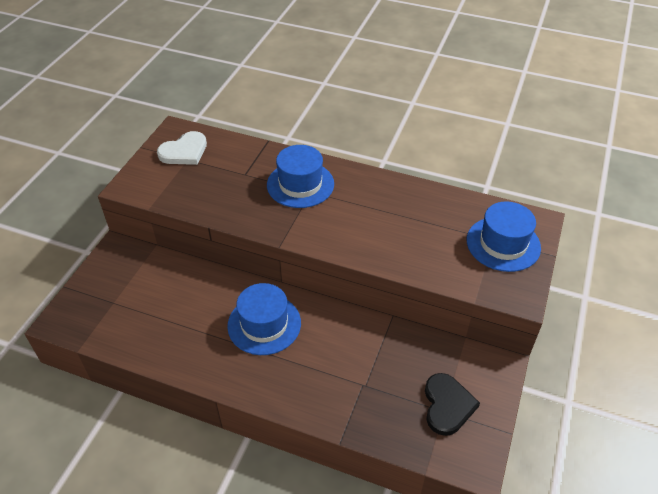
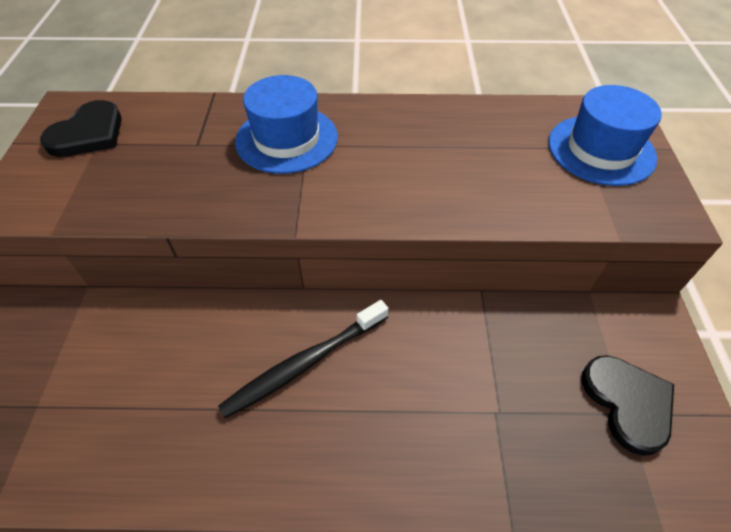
camera: 20 degrees left, 5 degrees up
white heart [157,131,207,165] -> black heart [40,100,122,157]
blue hat [227,283,301,355] -> black toothbrush [218,300,388,418]

